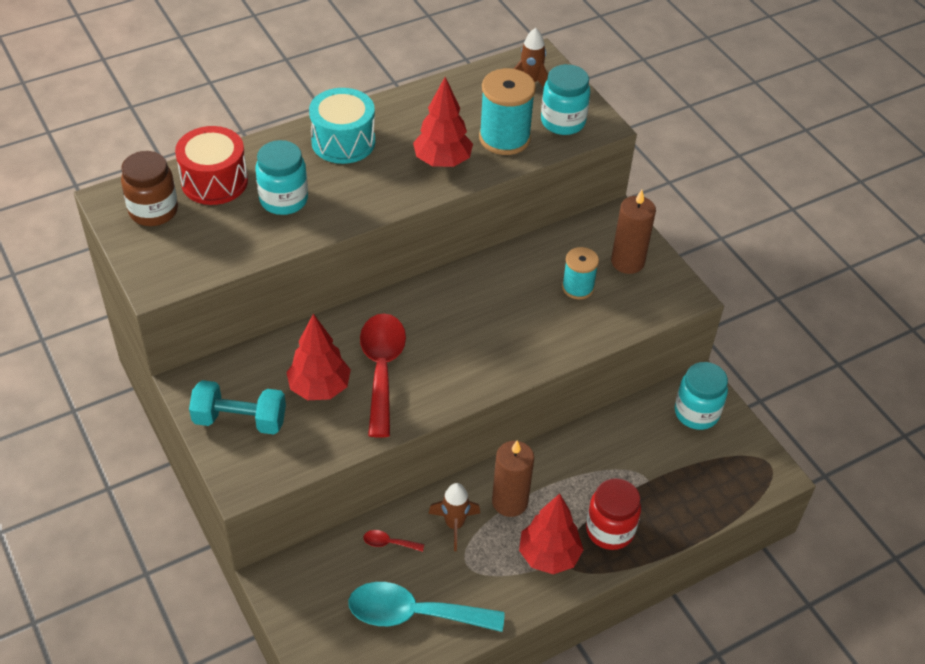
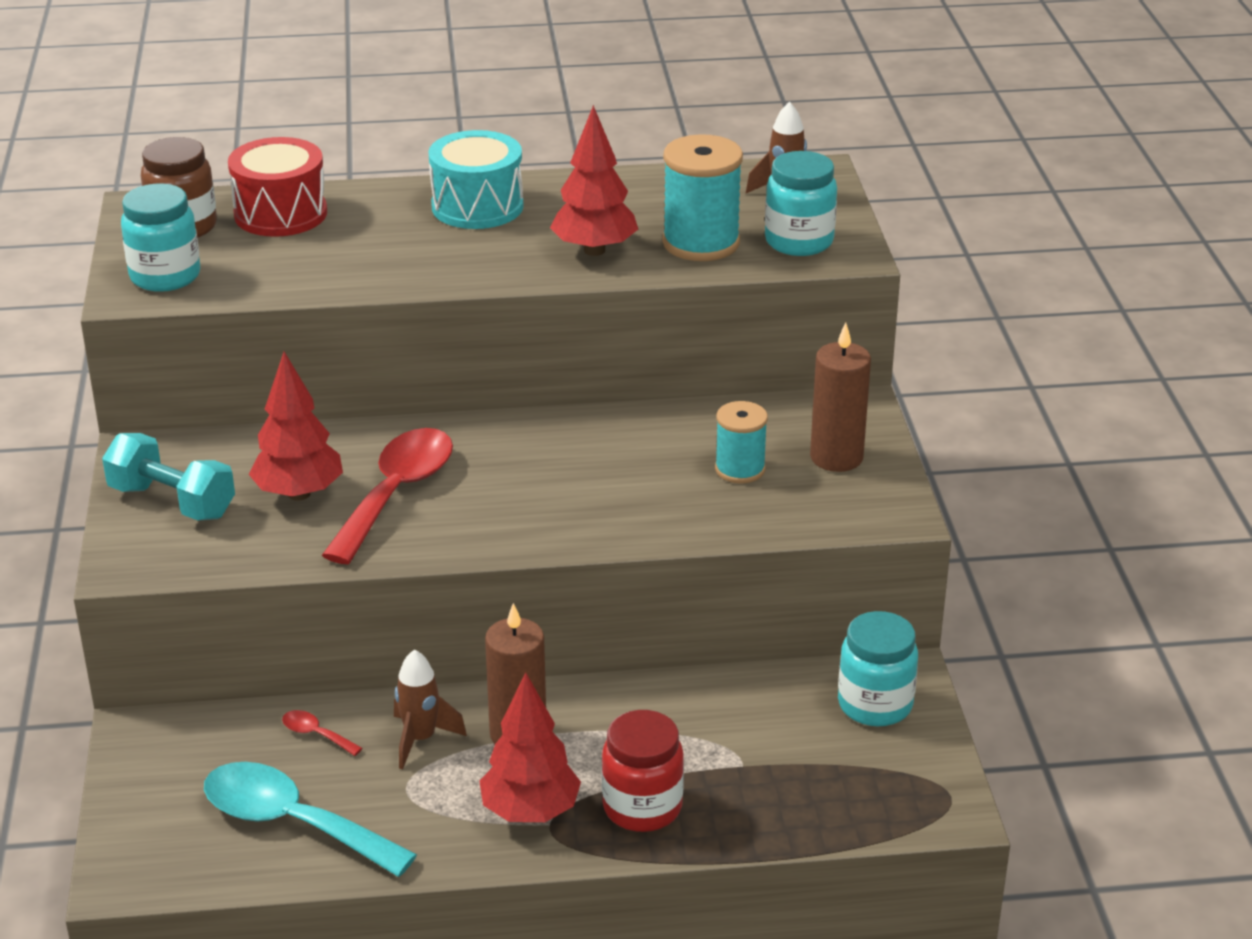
camera: 25 degrees right, 15 degrees down
turquoise jar [256,140,308,215] -> turquoise jar moved to [121,183,200,292]

